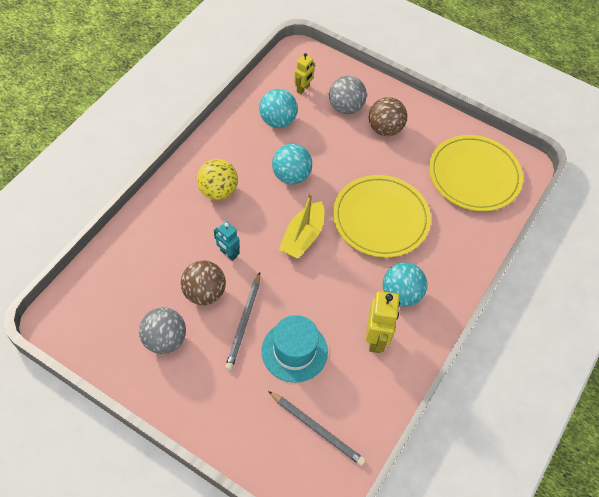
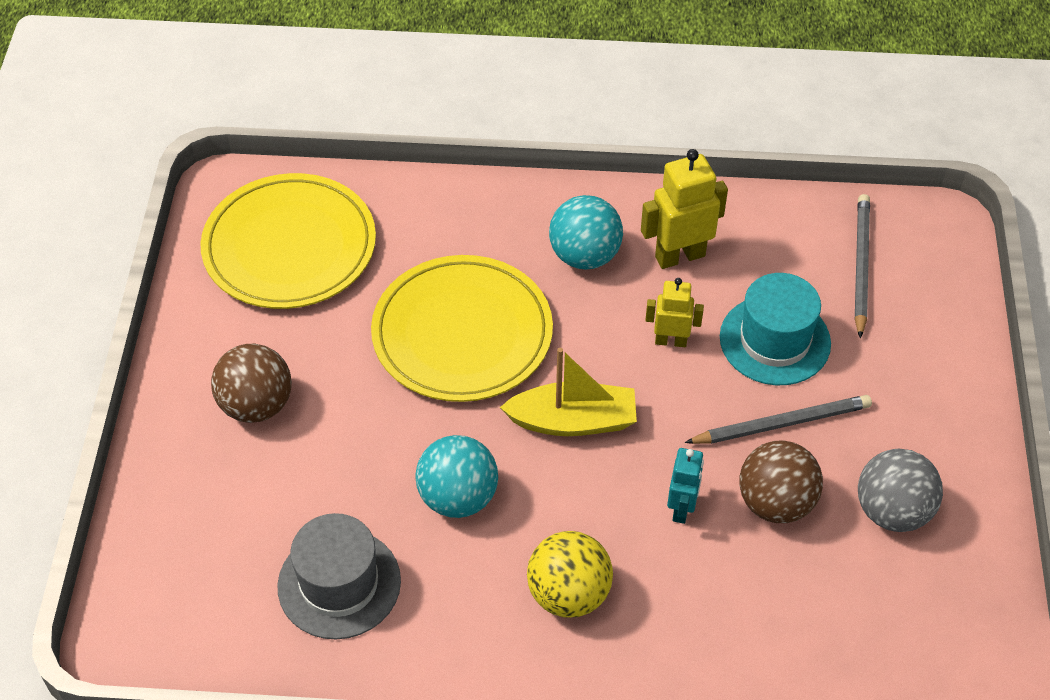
camera: 115 degrees left, 5 degrees down
turquoise ball [259,89,298,128] -> grey hat [278,513,401,640]
yellow robot [294,53,315,94] -> yellow robot moved to [645,278,704,347]
grey ball [329,76,367,114] -> none

